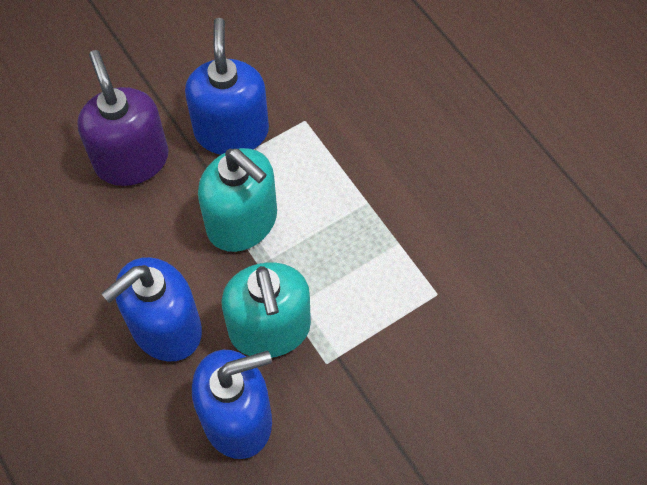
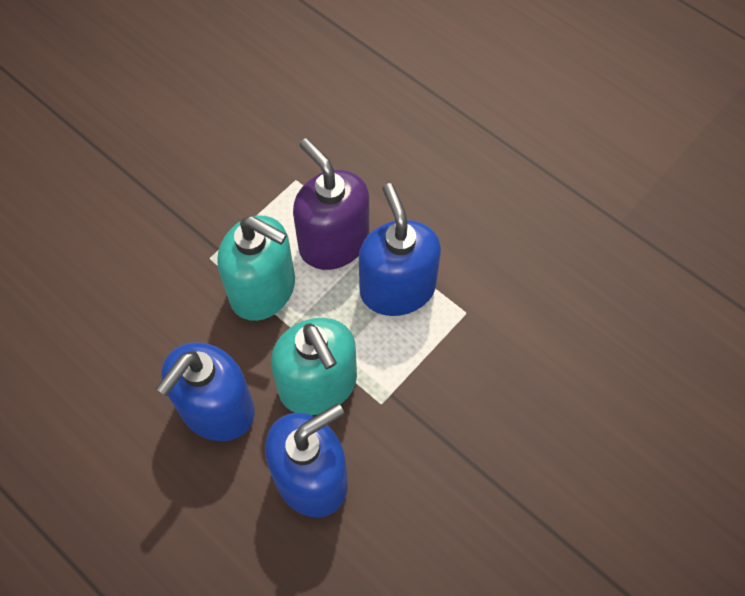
camera: 15 degrees left, 0 degrees up
purple soap dispenser [77,50,169,186] -> purple soap dispenser moved to [293,138,369,270]
blue soap dispenser [185,18,269,155] -> blue soap dispenser moved to [359,183,441,316]

